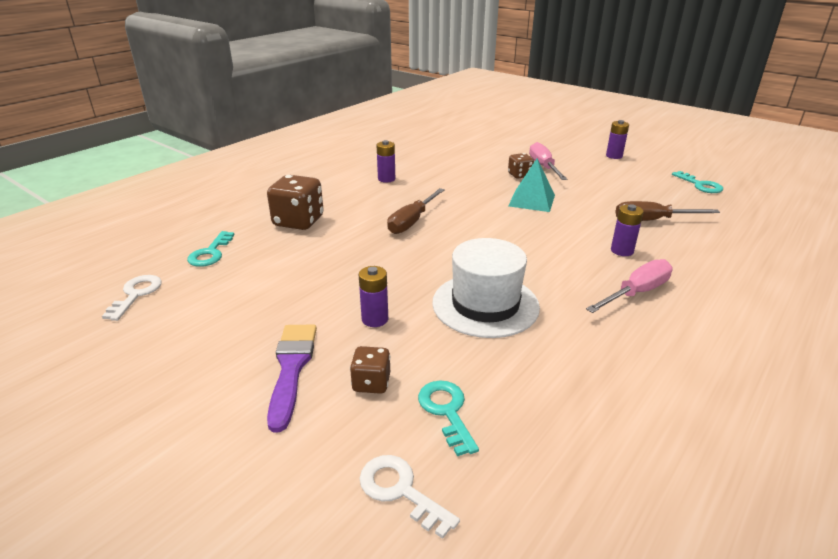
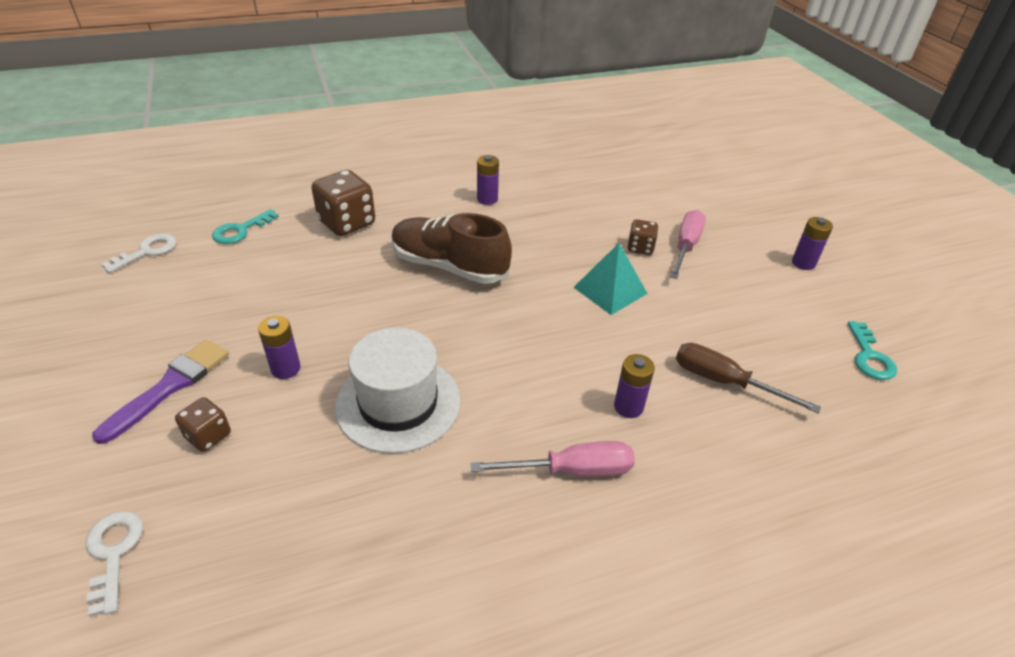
camera: 30 degrees right, 10 degrees up
brown screwdriver [387,188,445,234] -> brown shoe [391,213,512,284]
turquoise key [418,380,479,456] -> none

